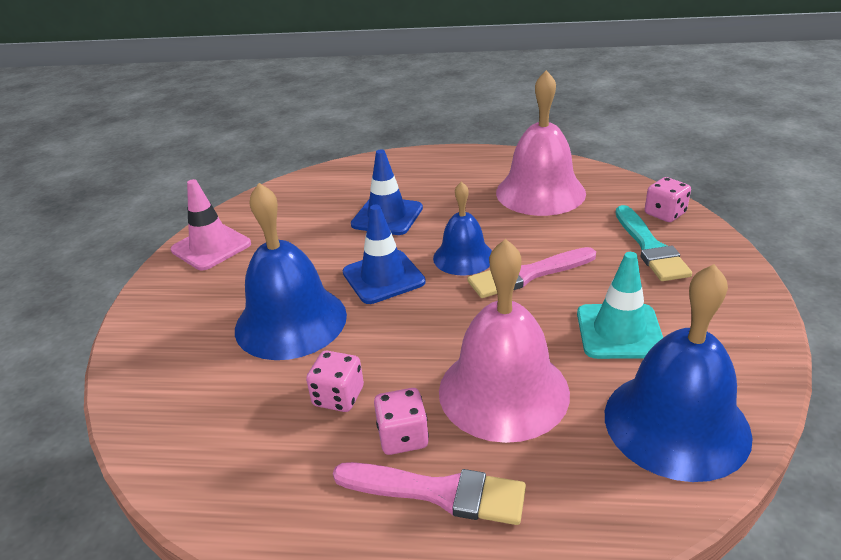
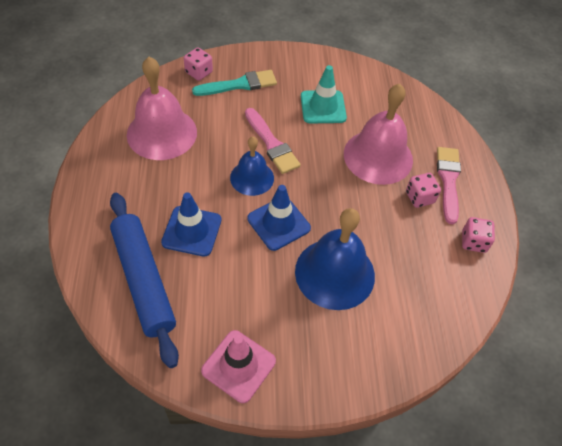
camera: 105 degrees left, 20 degrees up
pink dice [306,351,364,412] -> pink dice moved to [462,217,495,253]
blue bell [605,264,753,482] -> none
none -> blue rolling pin [110,193,179,368]

